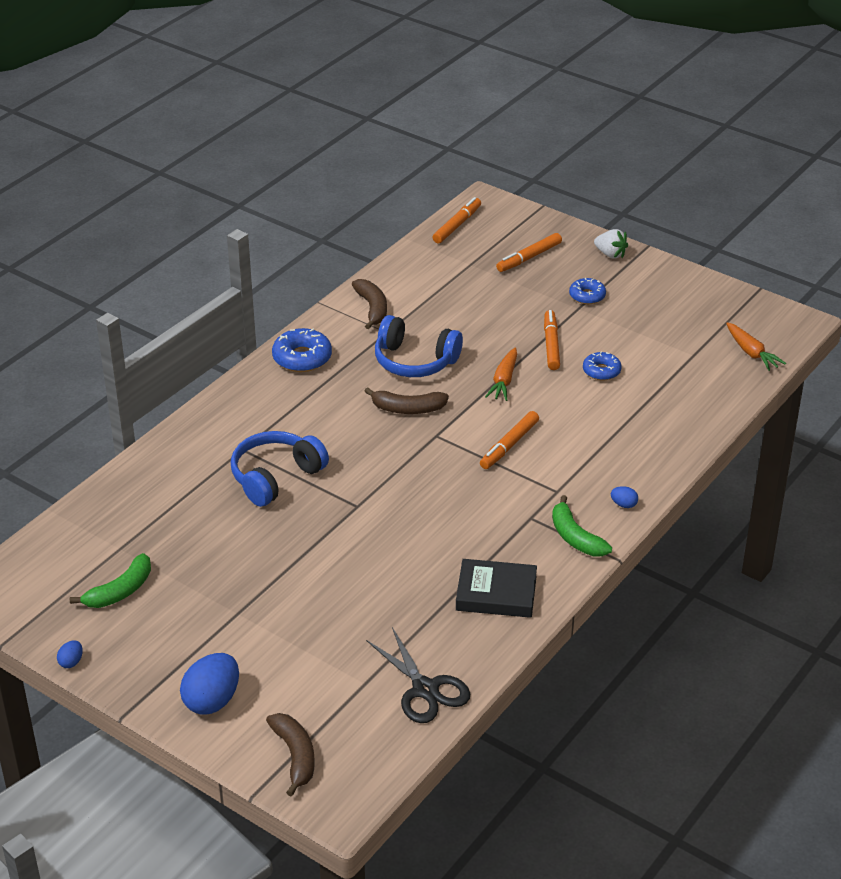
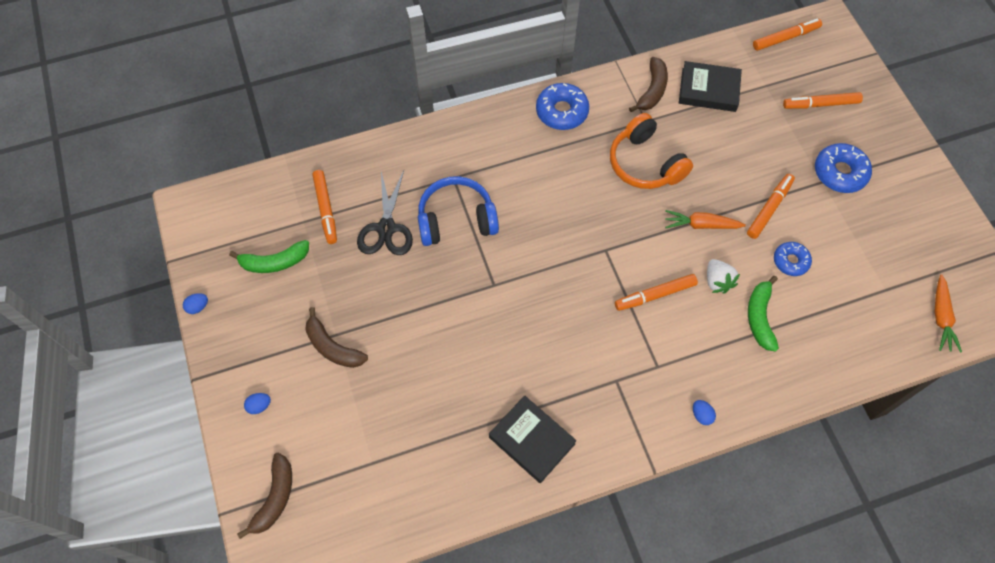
camera: 35 degrees right, 25 degrees up
blue egg [180,653,239,714] -> blue egg [244,393,271,414], size x0.46
brown banana [365,387,449,414] -> brown banana moved to [305,307,368,368]
black scissors [366,627,470,723] -> black scissors moved to [357,171,413,255]
blue headphones [375,315,463,377] -> orange headphones [610,113,693,189]
orange carrot [485,348,517,401] -> orange carrot turned 45 degrees clockwise [665,210,746,229]
green banana [552,495,612,556] -> green banana moved to [748,276,779,352]
blue donut [569,278,606,304] -> blue donut [815,143,872,193], size x1.56
white strawberry [594,229,628,259] -> white strawberry moved to [707,259,740,294]
none -> orange marker [312,170,337,244]
none -> black book [679,61,742,112]

